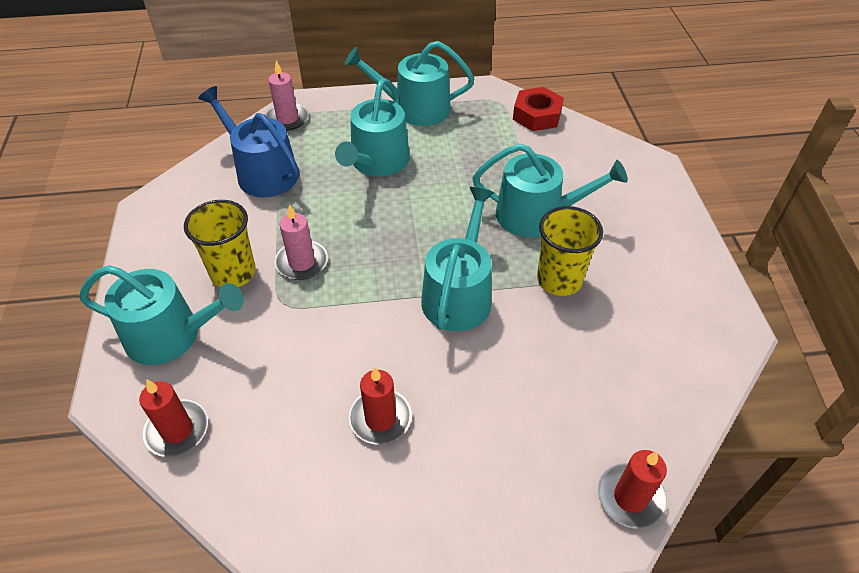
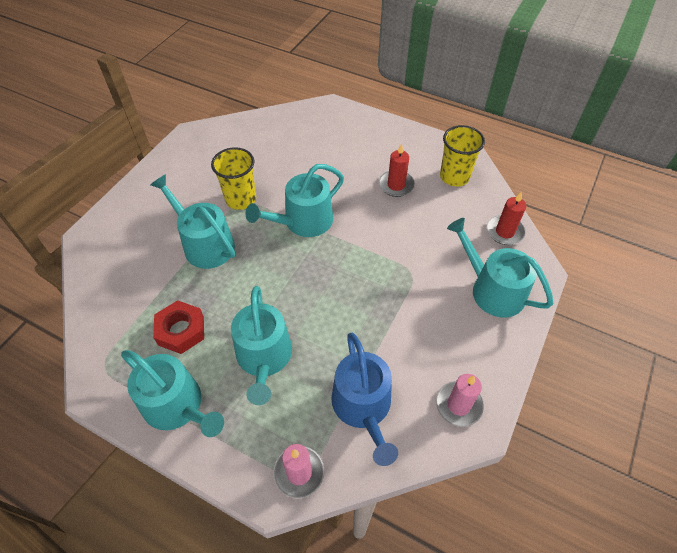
camera: 145 degrees left, 5 degrees up
yellow cup [184,200,256,288] -> yellow cup moved to [440,125,485,186]
pink candle [275,204,328,280] -> pink candle moved to [436,374,484,427]
turquoise watering can [335,79,410,177] -> turquoise watering can turned 120 degrees clockwise [231,286,292,405]
red nut [513,87,564,131] -> red nut moved to [153,300,204,354]
red candle [598,450,667,529] -> none

